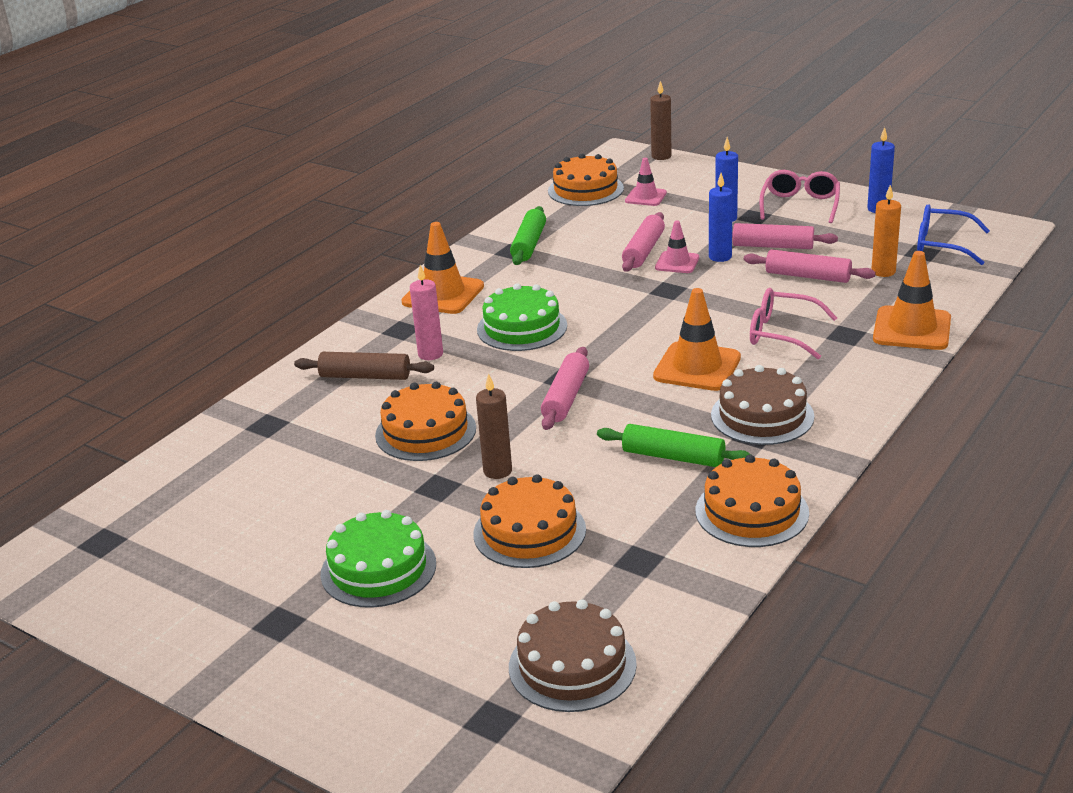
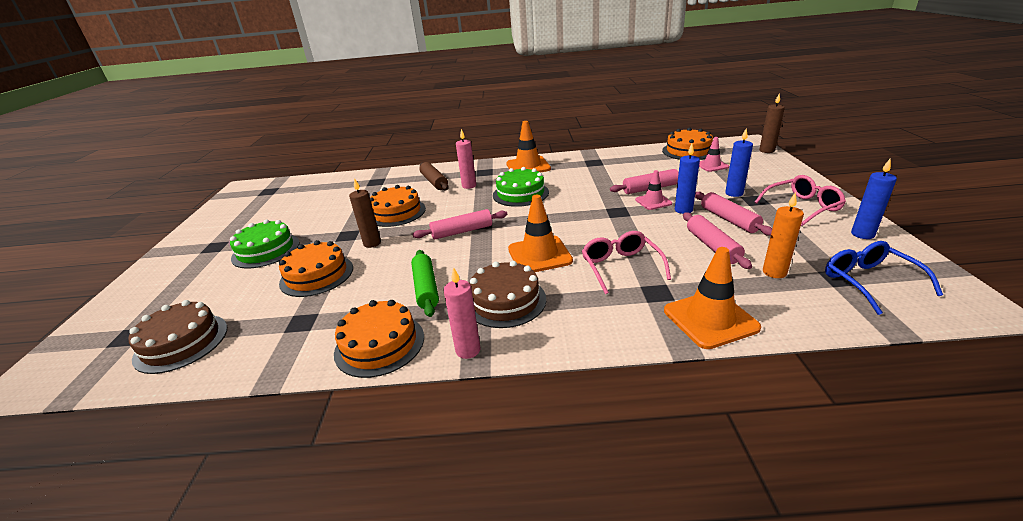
camera: 55 degrees right, 0 degrees up
green rolling pin [510,206,546,265] -> none
none -> pink candle [444,267,481,359]

